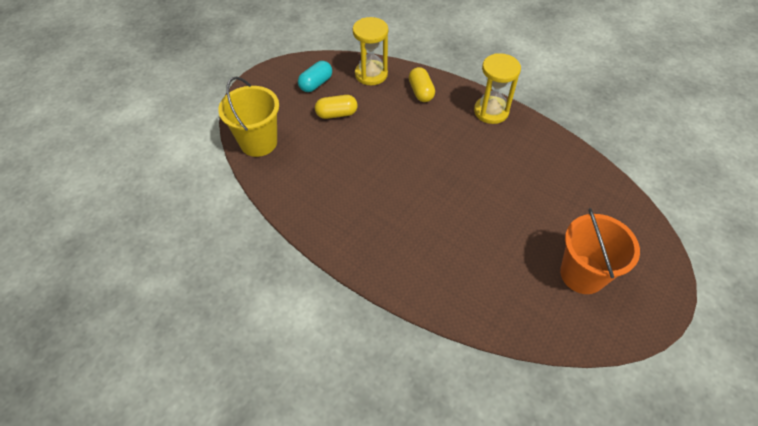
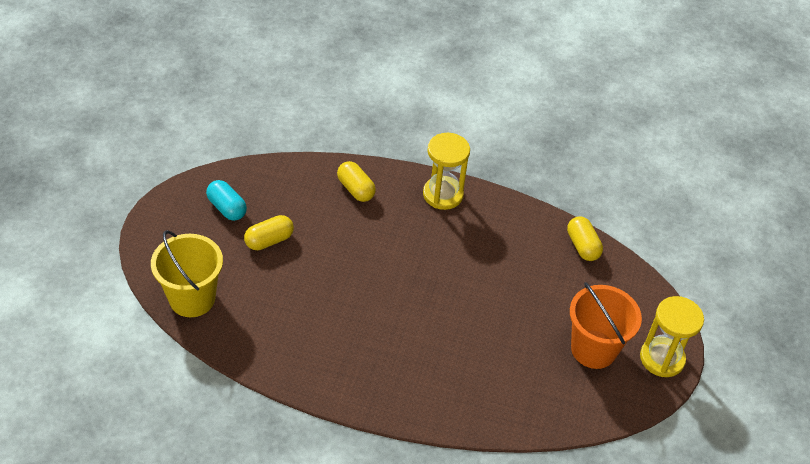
camera: 25 degrees left, 5 degrees down
turquoise capsule [298,61,332,92] -> turquoise capsule turned 60 degrees counterclockwise [206,180,247,221]
yellow hourglass [353,17,388,85] -> yellow hourglass moved to [640,296,704,377]
none -> yellow capsule [567,217,603,261]

